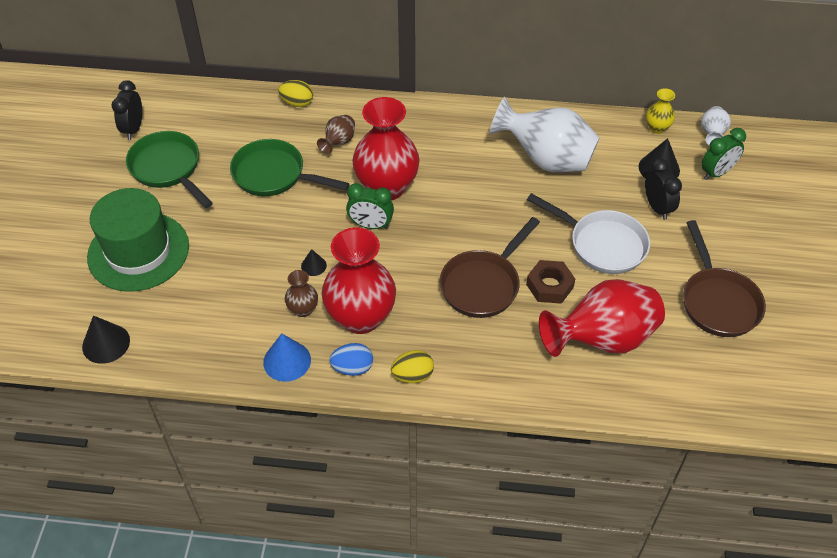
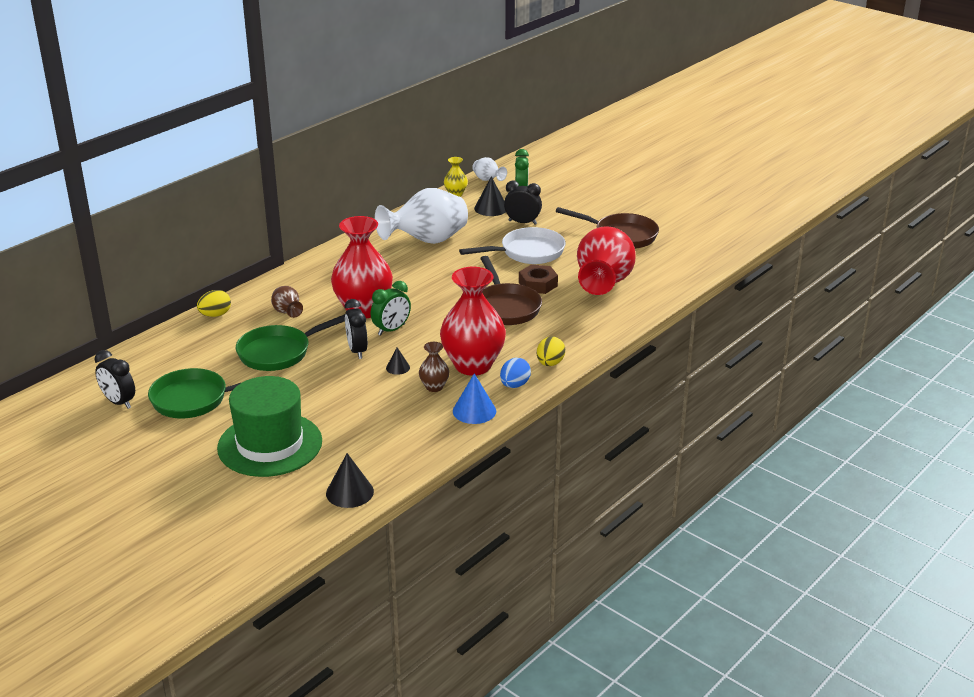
camera: 55 degrees left, 20 degrees down
none -> black clock [344,299,368,359]

